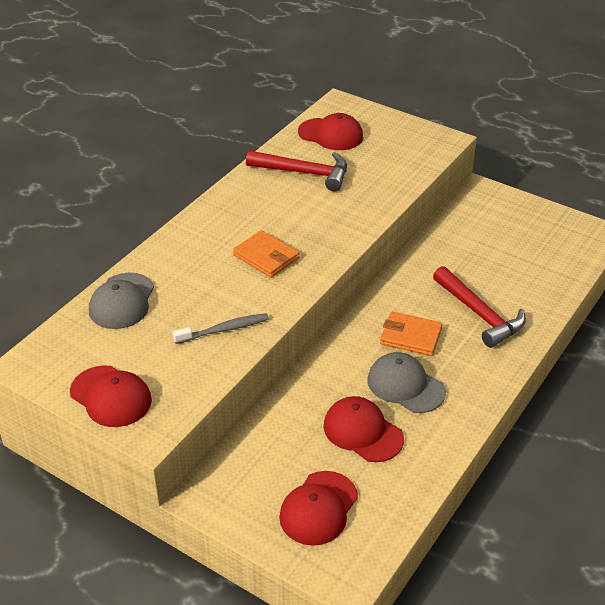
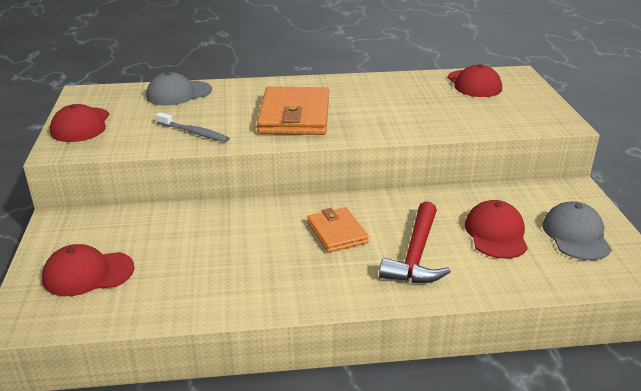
camera: 50 degrees right, 10 degrees down
orange wallet [233,230,299,278] -> orange wallet [257,86,329,135], size x1.73
red hammer [246,150,347,191] -> none
red cap [324,396,404,462] -> red cap moved to [465,200,528,259]
grey cap [368,352,446,413] -> grey cap moved to [542,201,612,261]

